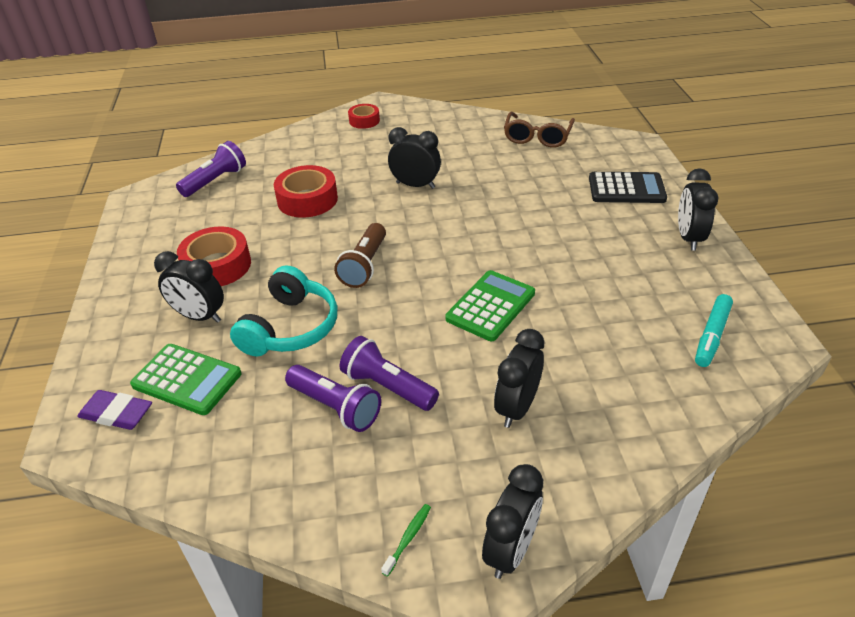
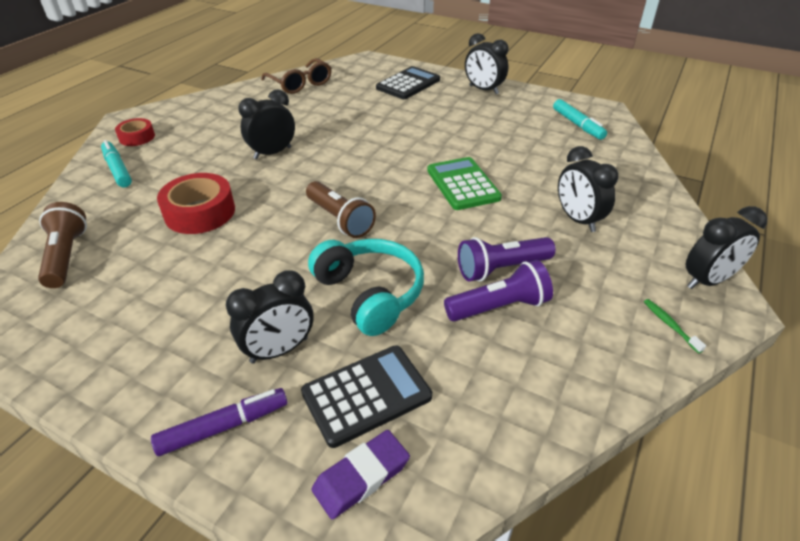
camera: 55 degrees left, 0 degrees up
green calculator [130,344,241,415] -> black calculator [301,345,432,448]
purple flashlight [176,141,246,197] -> brown flashlight [38,202,87,288]
red tape [177,226,251,286] -> none
black clock [482,464,543,579] -> black clock turned 90 degrees clockwise [686,206,767,289]
none -> turquoise marker [101,140,132,188]
none -> purple marker [151,388,288,456]

